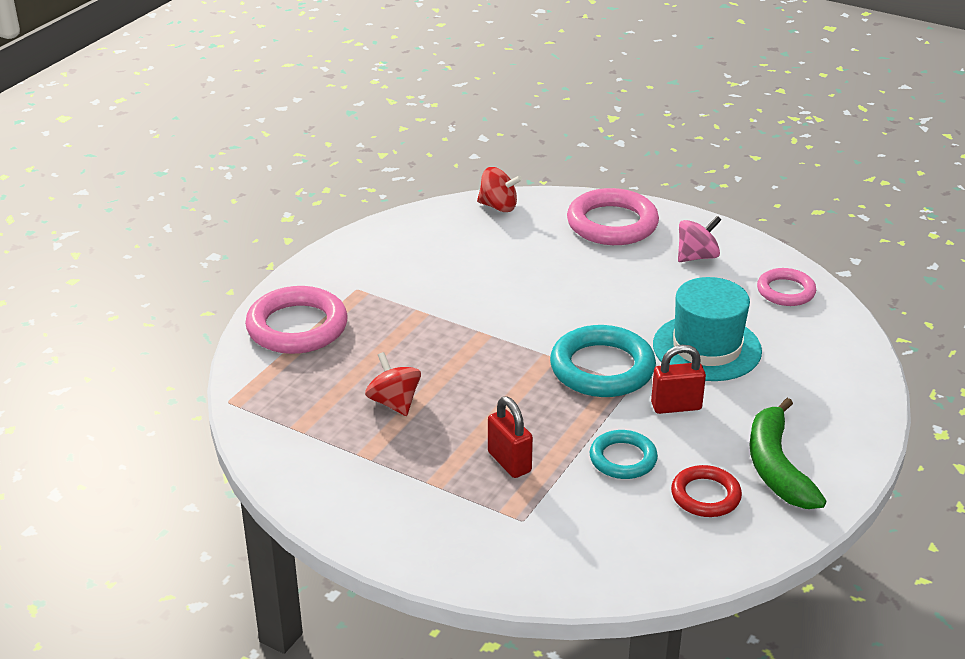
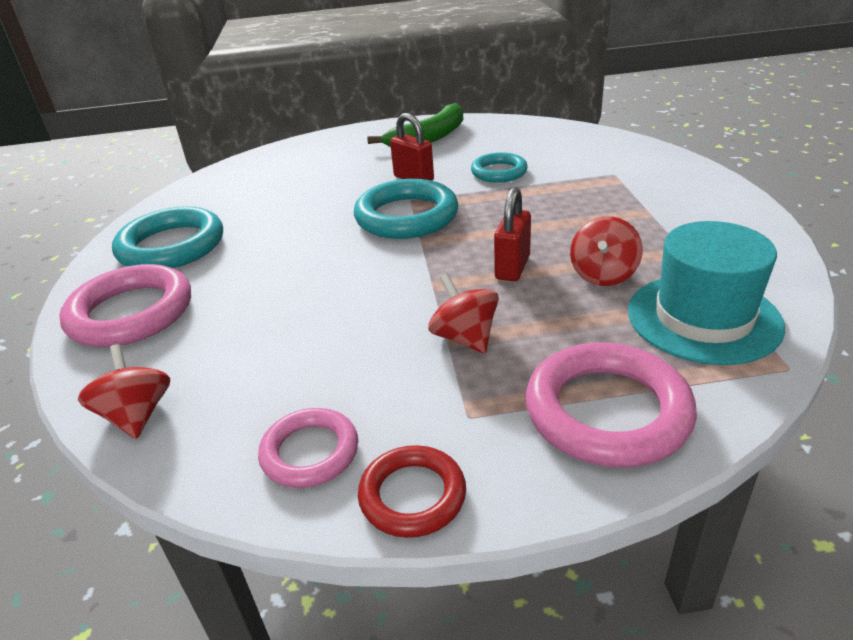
camera: 125 degrees left, 0 degrees up
red padlock [488,396,533,478] -> red padlock moved to [494,187,531,281]
turquoise hat [653,277,762,381] -> turquoise hat moved to [628,221,785,365]
red ring [671,465,742,517] -> red ring moved to [358,445,466,538]
pink spinning top [678,216,721,262] -> turquoise ring [112,206,223,268]
pink ring [757,268,816,306] -> pink ring moved to [258,408,358,488]
none -> red spinning top [428,273,499,354]

